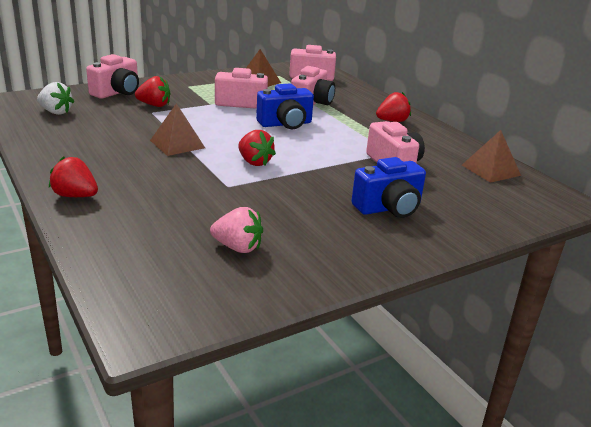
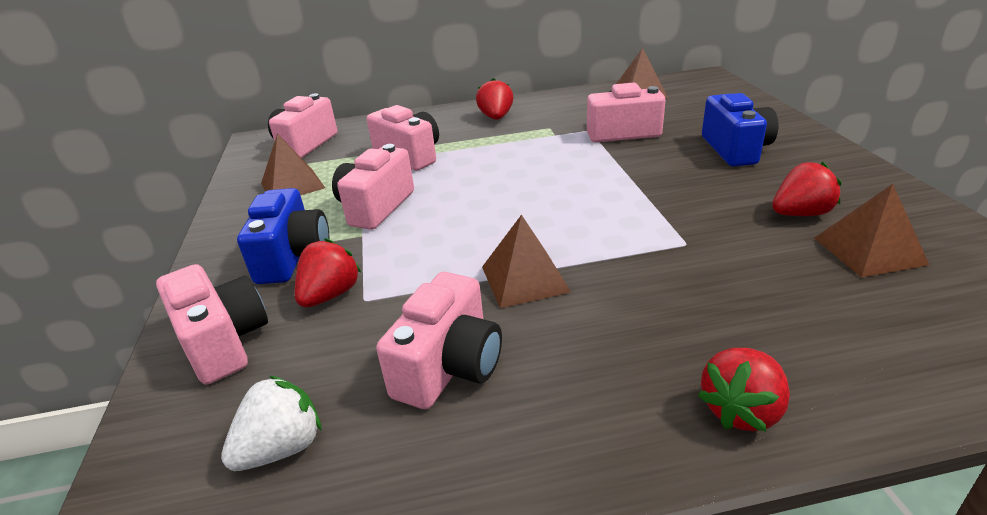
camera: 65 degrees left, 5 degrees up
pink strawberry [210,207,263,253] -> brown pyramid [815,184,929,278]
red strawberry [238,130,276,166] -> red strawberry moved to [772,162,842,216]
blue camera [256,83,314,129] -> blue camera moved to [237,188,329,284]
none -> pink camera [376,272,502,409]

